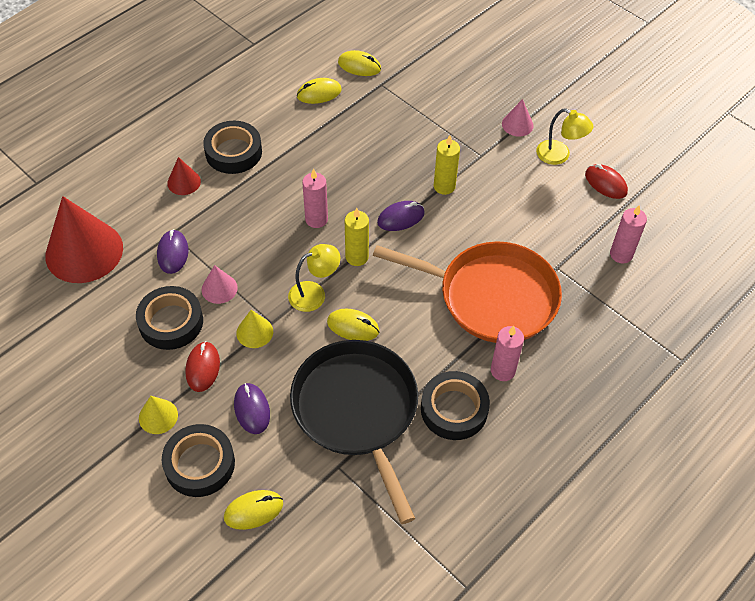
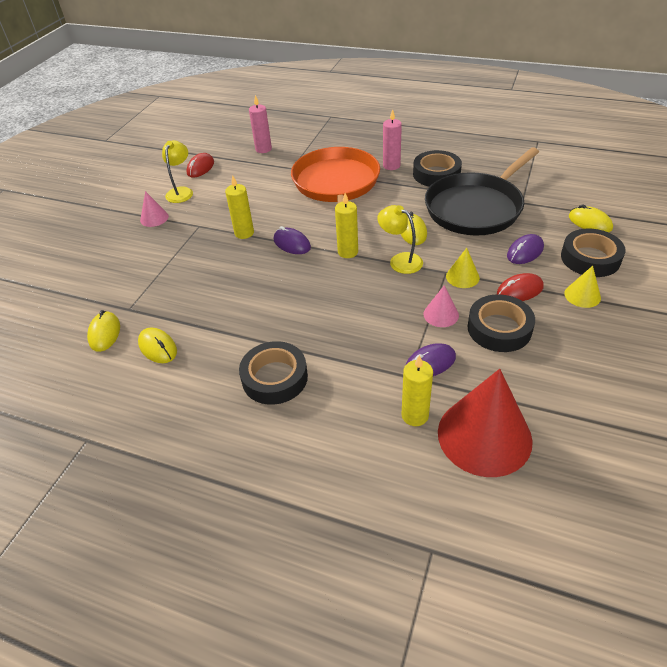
camera: 110 degrees left, 10 degrees down
red cone [167,157,201,195] -> none
pink candle [302,169,328,228] -> none
none -> yellow candle [401,355,433,426]

